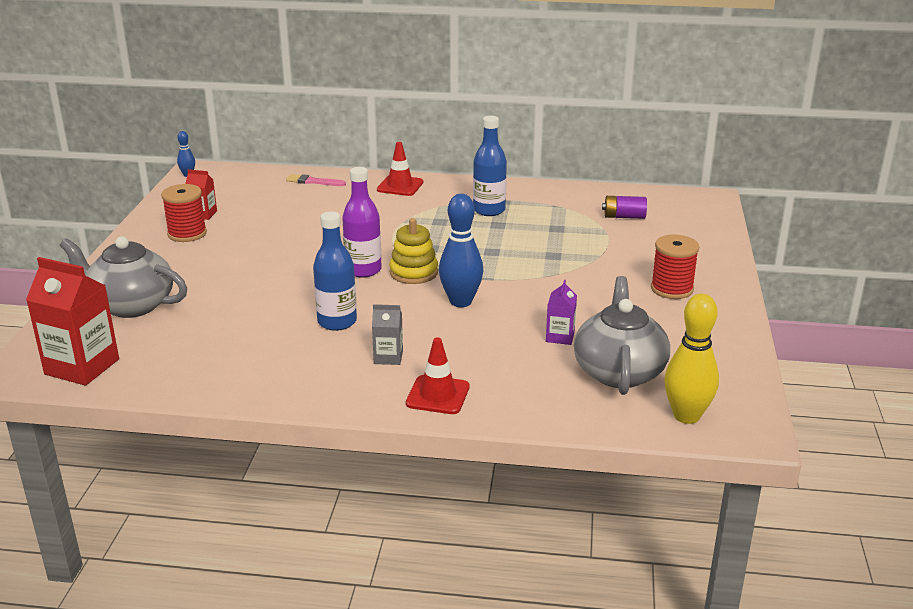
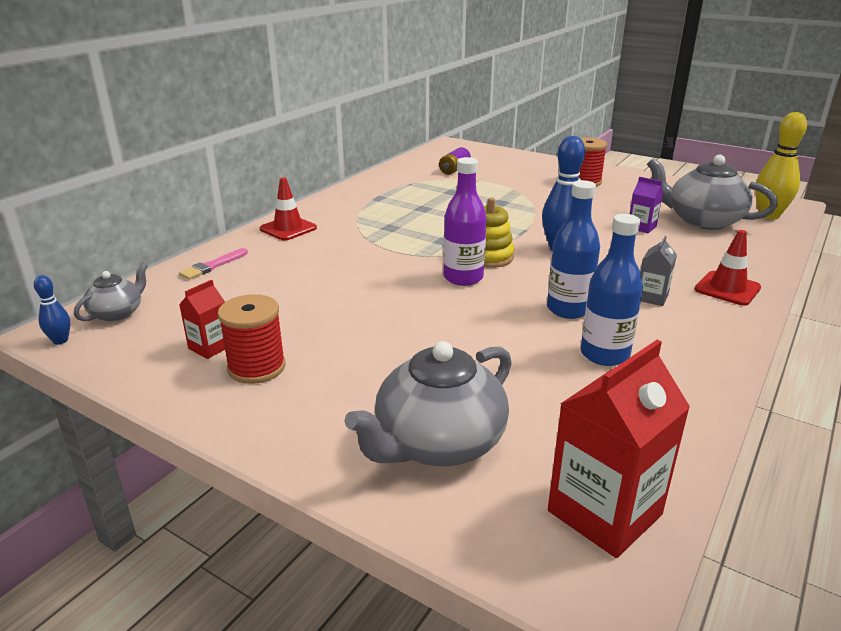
camera: 65 degrees left, 0 degrees up
blue bottle [473,116,507,216] -> blue bottle moved to [580,214,643,366]
none -> grey teapot [74,263,148,322]

